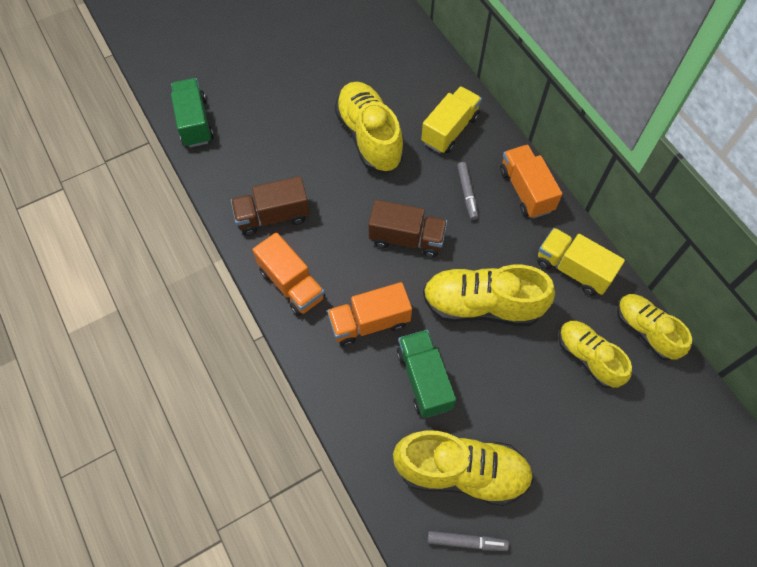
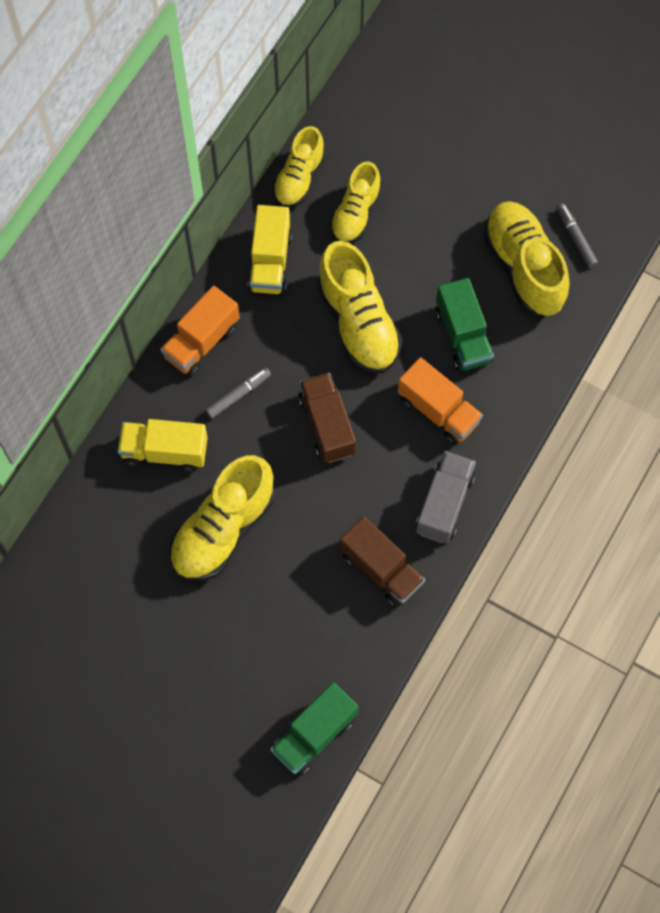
camera: 120 degrees left, 5 degrees up
orange truck [252,232,325,316] -> grey truck [416,451,476,544]
green truck [397,330,456,418] -> green truck turned 60 degrees counterclockwise [436,278,494,371]

